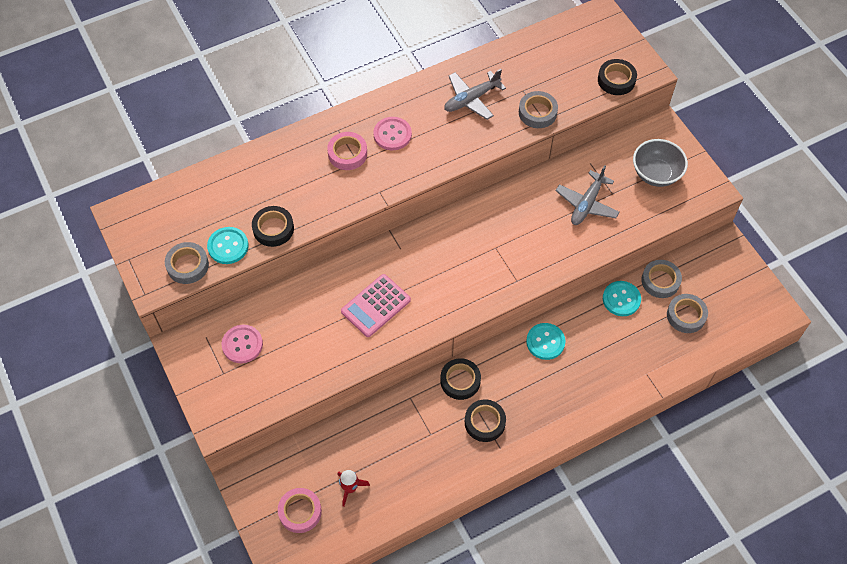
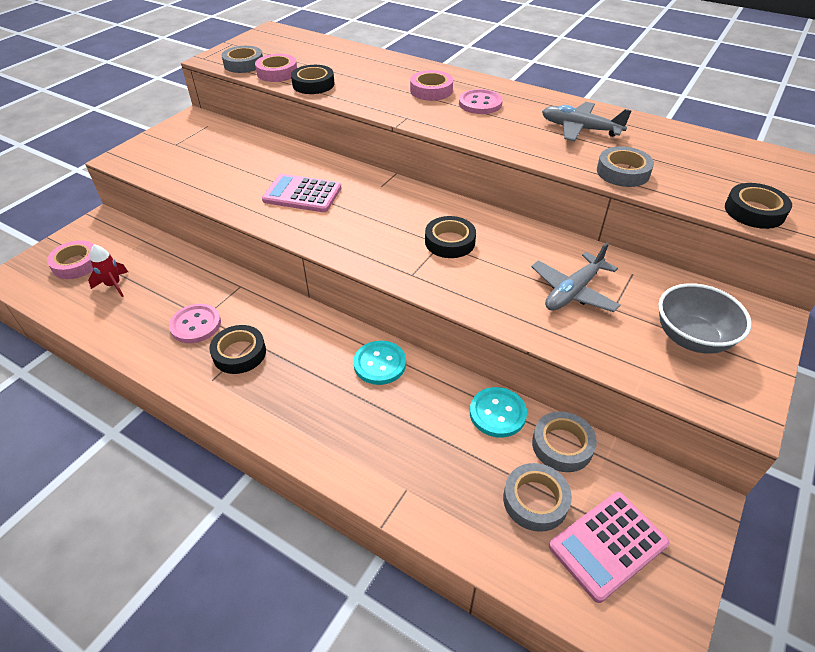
camera: 60 degrees right, 15 degrees down
turquoise button [207,227,249,264] -> pink tape [255,54,297,82]
pink button [222,325,263,363] -> pink button moved to [169,304,221,343]
black tape [440,358,481,400] -> black tape moved to [425,216,476,258]
grey plane [556,165,620,225] -> grey plane turned 45 degrees counterclockwise [531,242,620,312]
none -> pink calculator [549,492,670,603]

